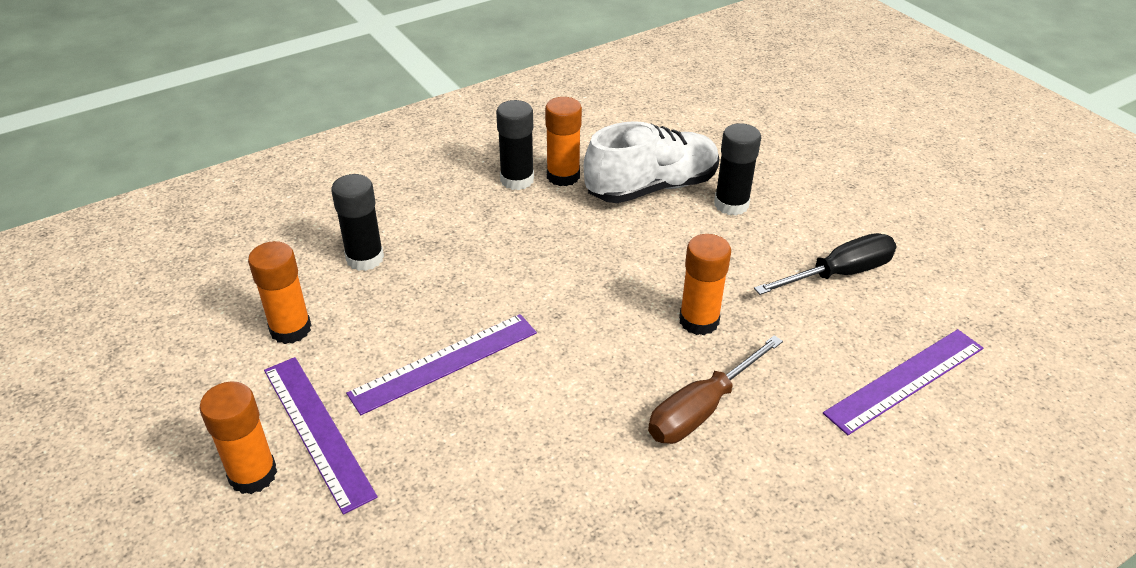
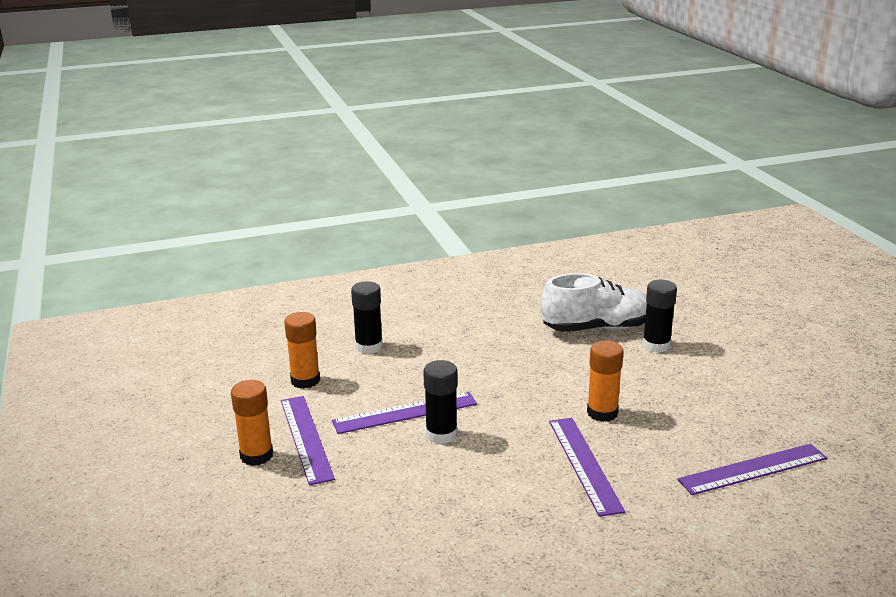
camera: 15 degrees right, 15 degrees down
black glue stick [496,100,534,190] -> black glue stick moved to [423,360,458,444]
orange glue stick [545,97,582,186] -> none
brown screwdriver [648,335,783,444] -> purple ruler [549,418,625,517]
black screwdriver [754,233,897,295] -> none

